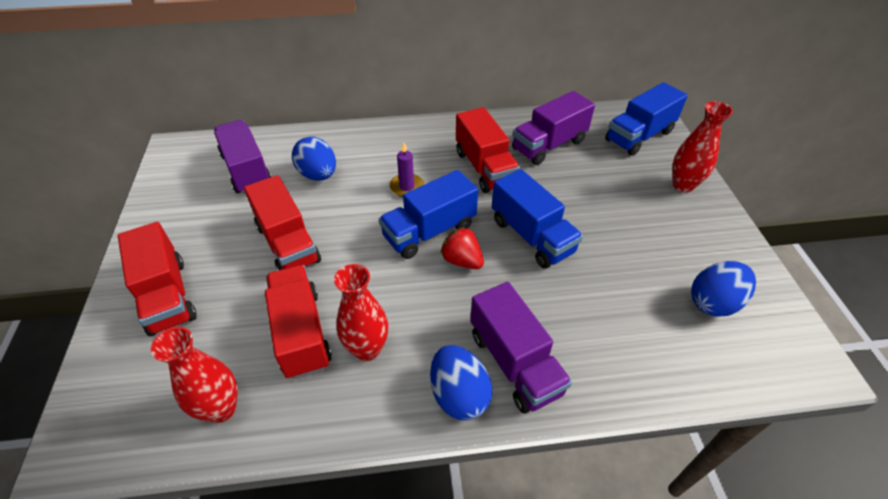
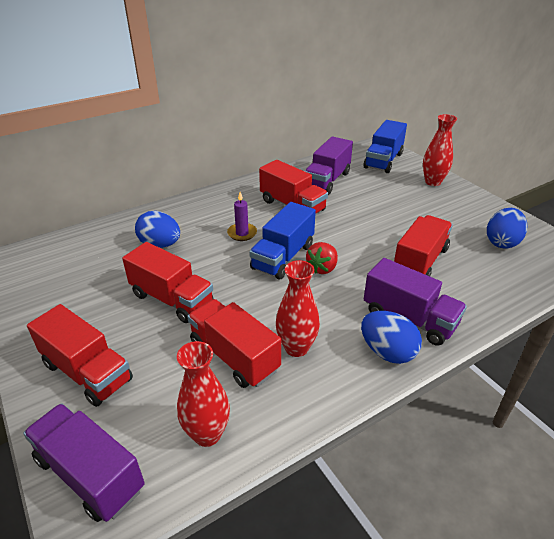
camera: 25 degrees left, 10 degrees down
purple truck [214,120,271,194] -> purple truck moved to [23,403,145,522]
red strawberry [441,227,484,269] -> red strawberry turned 75 degrees counterclockwise [306,242,338,274]
blue truck [492,169,583,269] -> none
none -> red truck [394,215,453,276]

